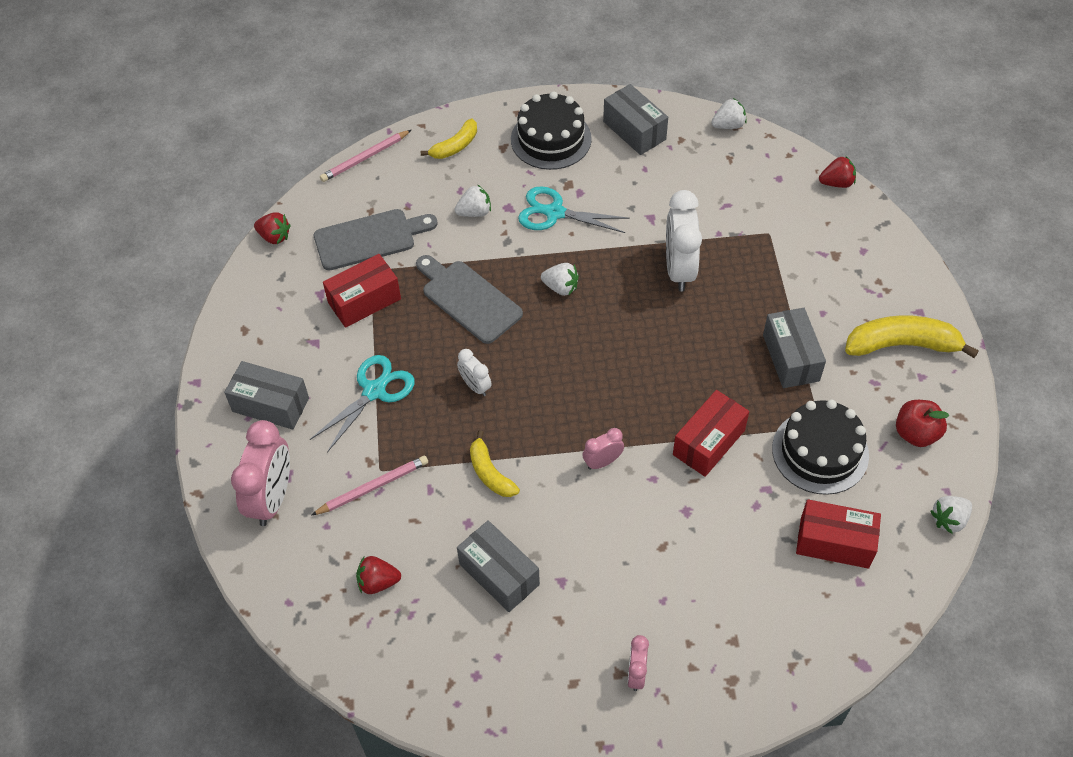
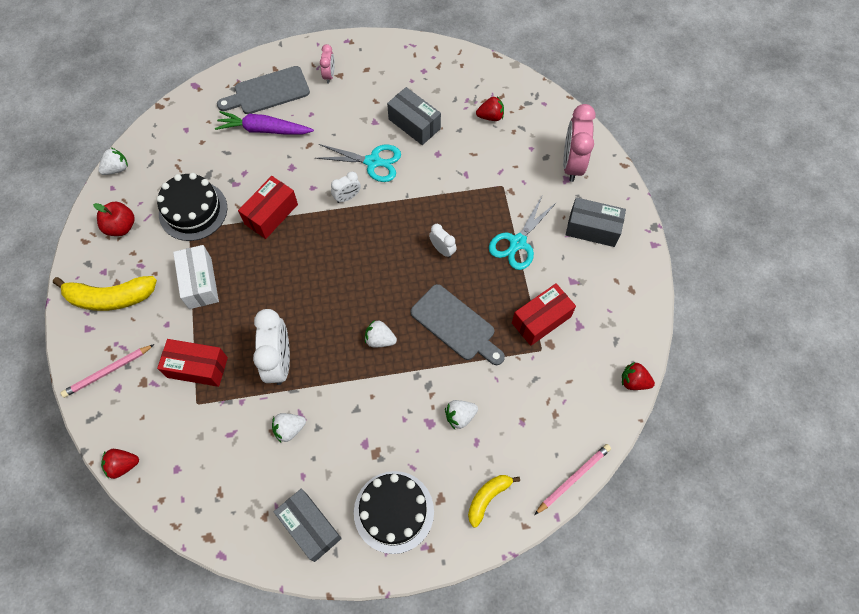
camera: 175 degrees right, 10 degrees up
pink pencil [311,456,428,516] -> pink pencil moved to [61,344,155,398]
grey cutting board [314,209,438,270] -> grey cutting board moved to [217,66,310,114]
yellow banana [470,430,520,497] -> none
turquoise scissors [518,186,630,233] -> turquoise scissors moved to [316,144,401,182]
pink clock [582,428,624,470] -> white clock [331,171,361,203]
white strawberry [711,98,747,129] -> white strawberry moved to [272,413,306,442]
grey box [763,308,826,388] -> white box [173,245,219,309]
red box [796,499,881,569] -> red box moved to [157,339,228,387]
none -> purple carrot [215,111,314,134]

